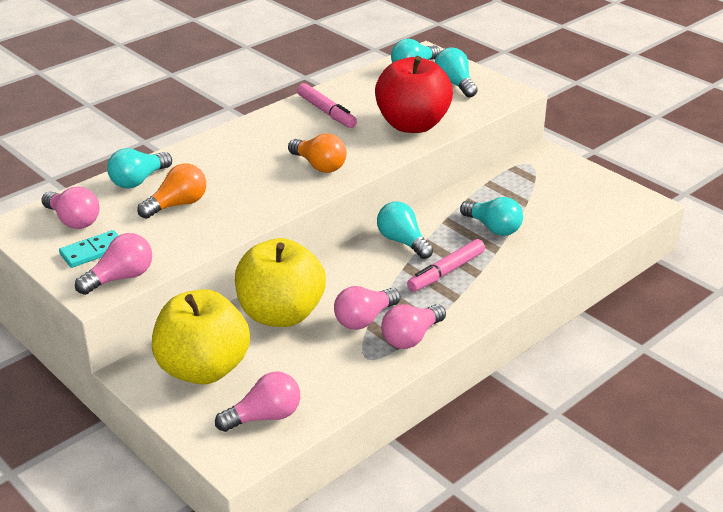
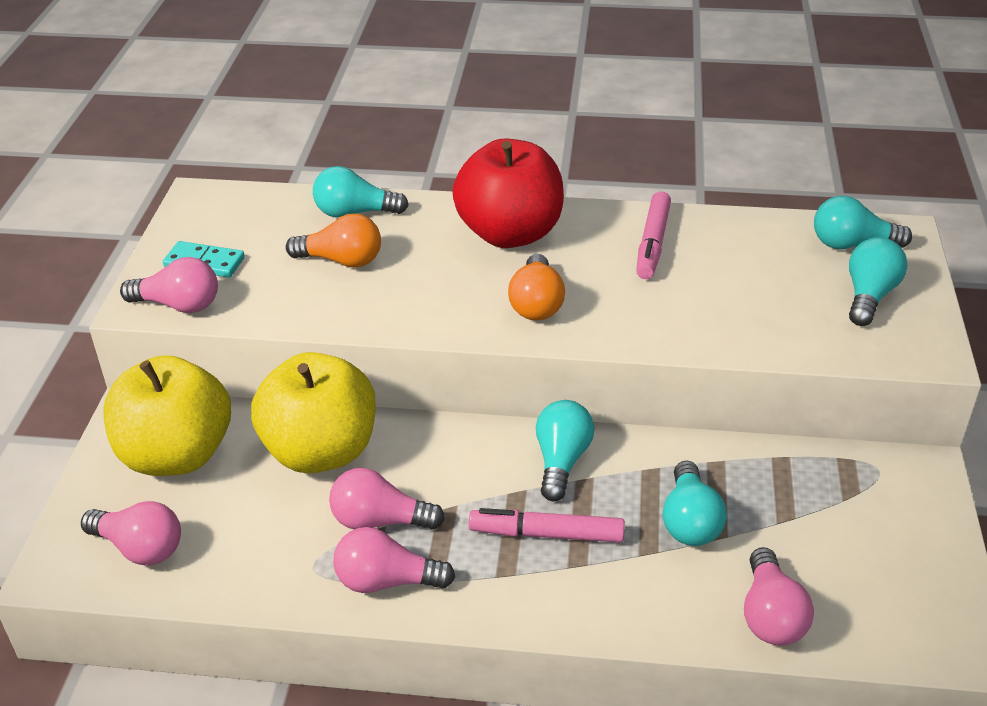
camera: 50 degrees right, 5 degrees up
pink light bulb [41,187,99,229] -> pink light bulb moved to [744,547,814,646]
red apple [375,56,453,133] -> red apple moved to [452,138,564,248]

